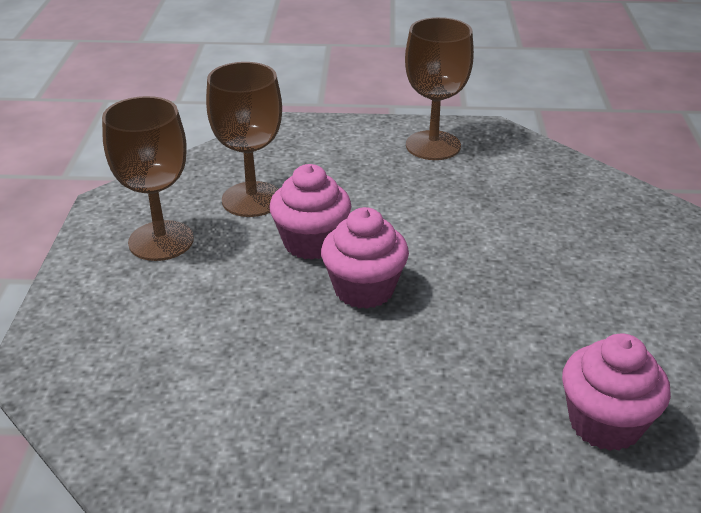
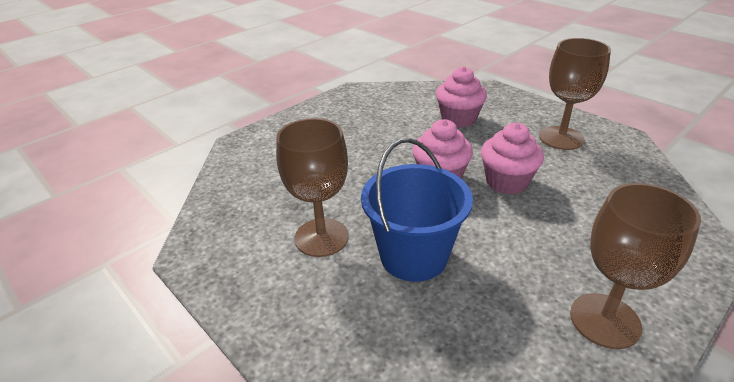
camera: 135 degrees right, 0 degrees up
brown goblet [206,62,282,217] -> brown goblet moved to [276,118,349,257]
pink cupcake [562,333,671,451] -> pink cupcake moved to [436,67,487,128]
none -> blue bucket [361,138,473,282]

